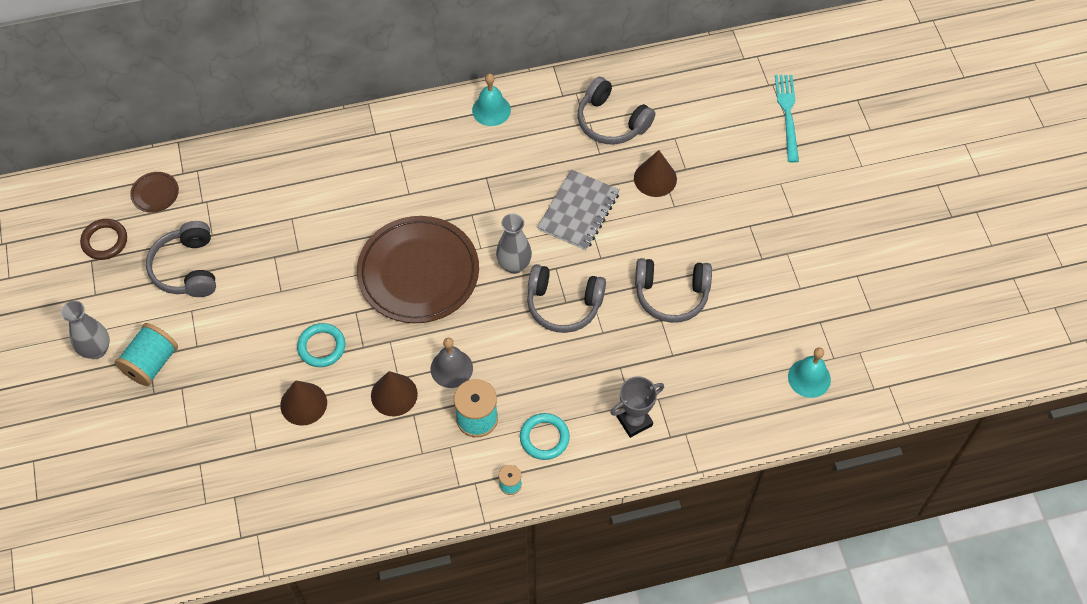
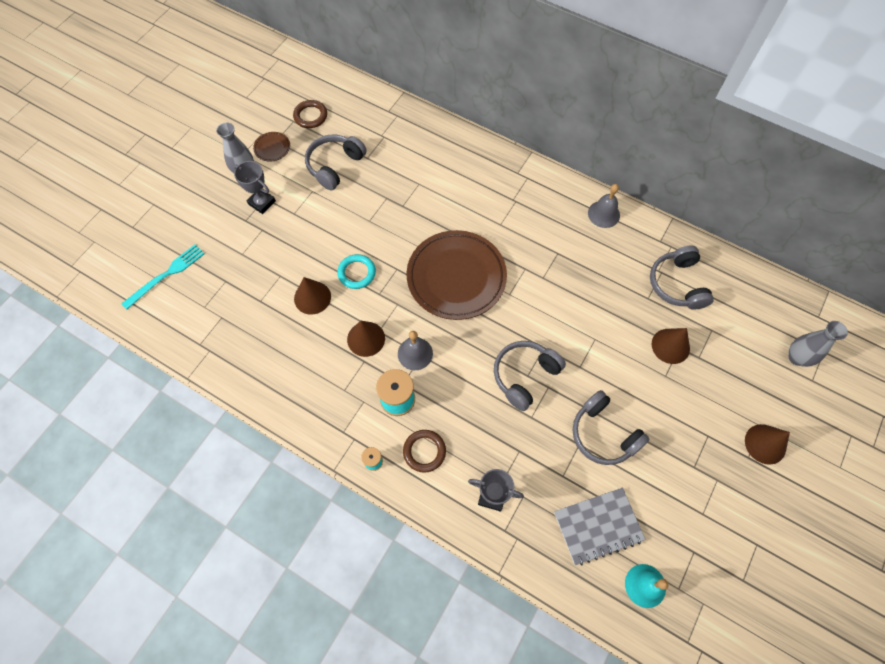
camera: 45 degrees right, 5 degrees up
turquoise spool [115,323,178,386] -> grey trophy [234,161,276,214]
brown plate [130,172,179,213] -> brown plate moved to [253,132,290,162]
turquoise bell [472,74,511,126] -> grey bell [588,184,620,228]
grey vase [496,214,532,274] -> grey vase moved to [788,321,848,367]
turquoise ring [520,413,570,460] -> brown ring [403,430,446,473]
grey headphones [527,264,606,333] -> grey headphones turned 75 degrees clockwise [494,341,566,411]
grey notebook [537,169,619,250] -> grey notebook moved to [554,488,646,565]
turquoise fork [775,75,799,163] -> turquoise fork moved to [121,245,204,309]
none -> brown cone [745,424,790,465]

